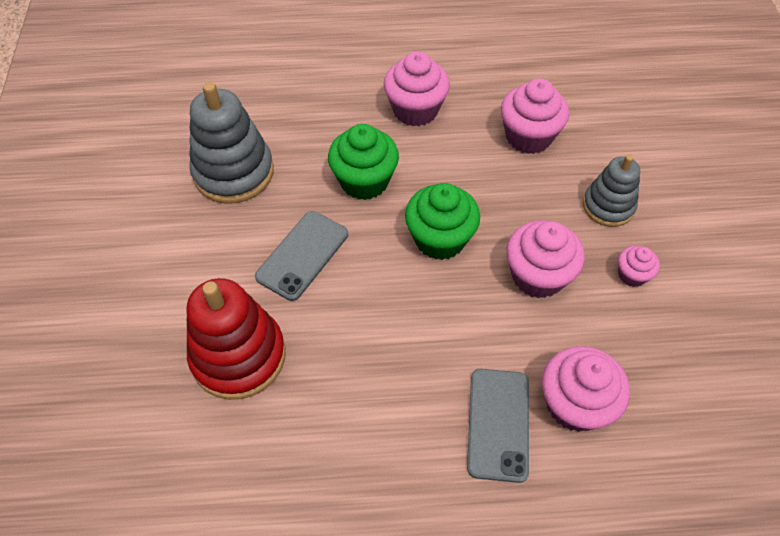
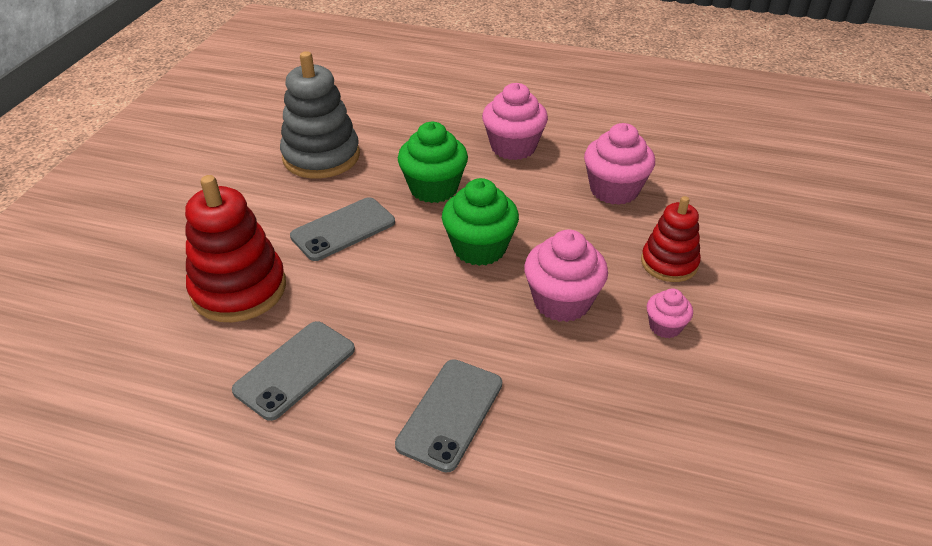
camera: 20 degrees right, 15 degrees down
pink cupcake [542,346,630,432] -> none
grey stacking toy [583,155,640,227] -> red stacking toy [641,196,701,282]
none -> grey phone [232,321,355,421]

